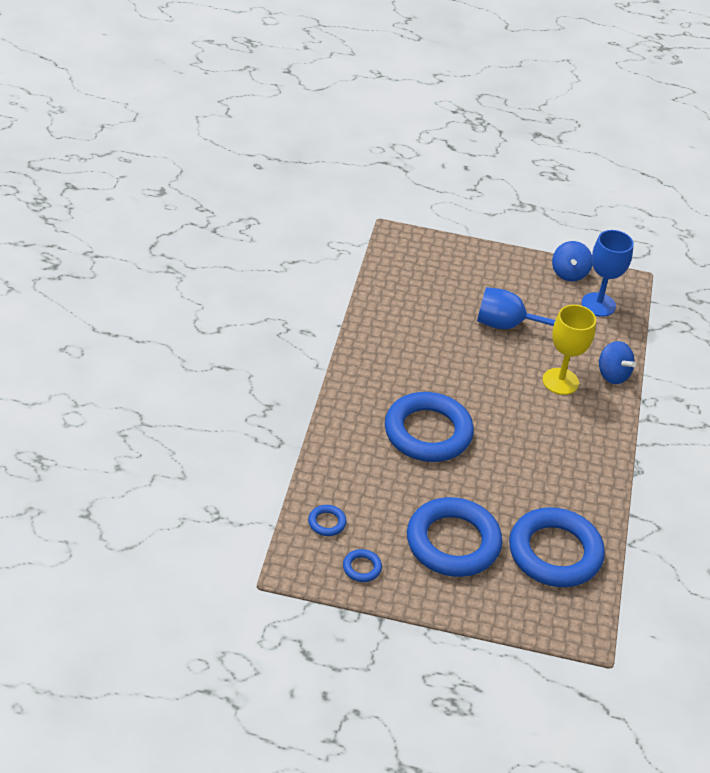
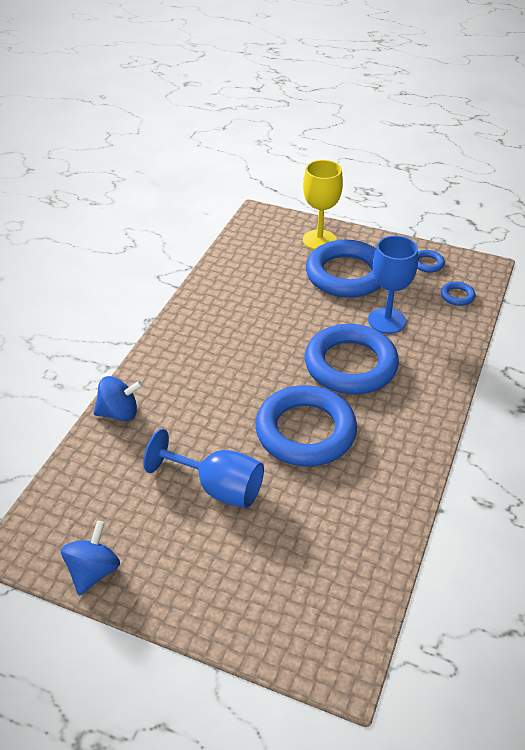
camera: 165 degrees left, 0 degrees up
blue ring [509,507,605,587] -> blue ring moved to [255,385,357,467]
yellow goblet [543,305,596,395] -> yellow goblet moved to [303,160,343,250]
blue goblet [581,230,634,317] -> blue goblet moved to [368,236,418,334]
blue spinning top [599,341,636,384] -> blue spinning top turned 105 degrees clockwise [94,376,143,421]

